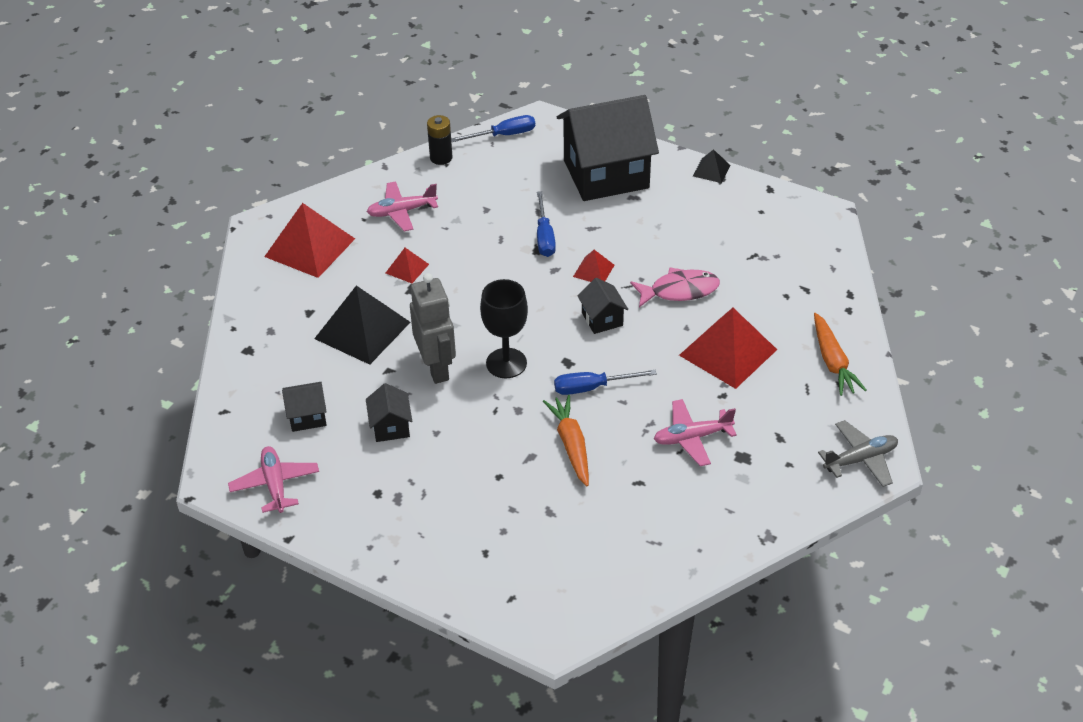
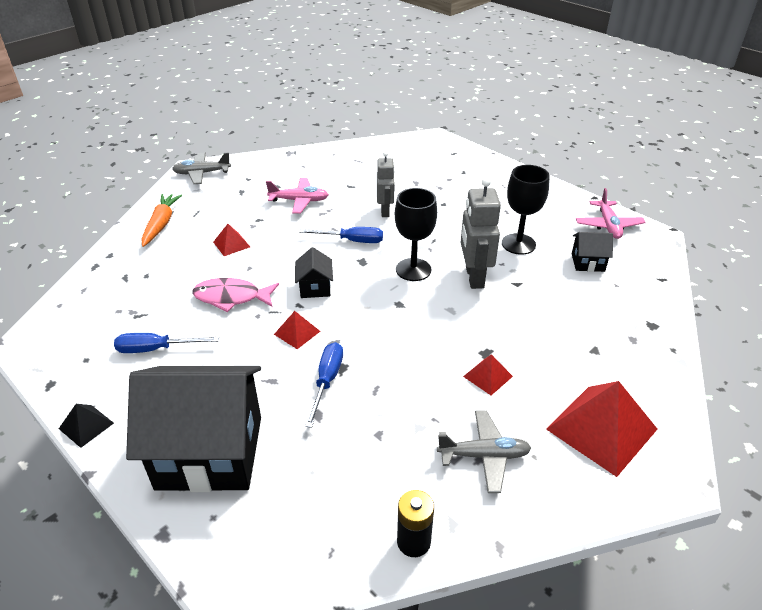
camera: 165 degrees left, 5 degrees down
black pyramid [314,286,410,365] -> none
black house [366,383,413,442] -> black goblet [502,165,550,255]
pink plane [367,181,438,231] -> grey plane [437,410,531,493]
blue screwdriver [451,115,535,142] -> blue screwdriver moved to [114,333,219,353]
orange carrot [543,395,589,486] -> grey robot [377,151,395,217]
red pyramid [679,308,777,389] -> red pyramid [213,224,250,256], size x0.48

